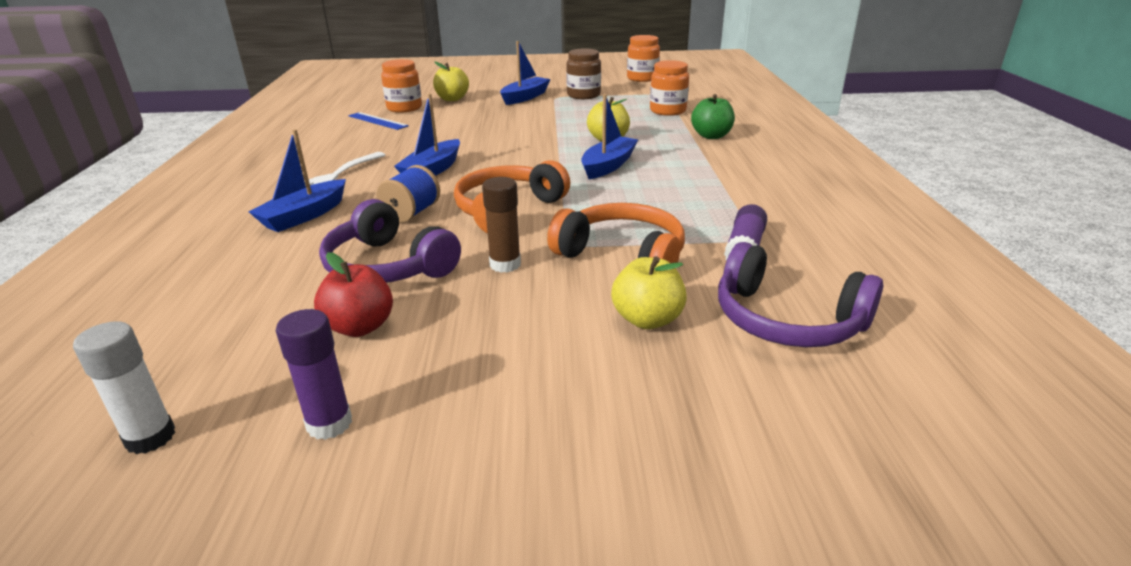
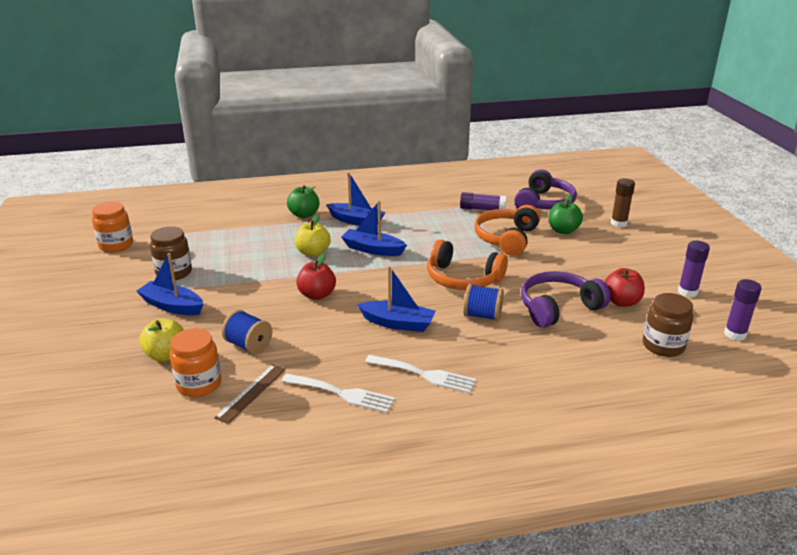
camera: 100 degrees left, 0 degrees up
white glue stick [73,321,175,454] -> purple glue stick [724,279,761,341]
blue boat [248,129,346,232] -> blue boat moved to [326,172,386,226]
purple headphones [319,199,461,283] -> purple headphones turned 150 degrees counterclockwise [521,271,611,328]
blue ruler [348,112,409,130] -> brown ruler [214,364,286,424]
brown glue stick [482,177,521,273] -> brown glue stick moved to [611,178,635,228]
yellow apple [611,256,687,329] -> green apple [549,194,583,234]
orange jar [650,60,689,116] -> none
none -> blue spool [221,310,272,354]
none -> white fork [281,374,395,413]
none -> red apple [296,254,336,300]
none -> brown jar [643,293,693,357]

